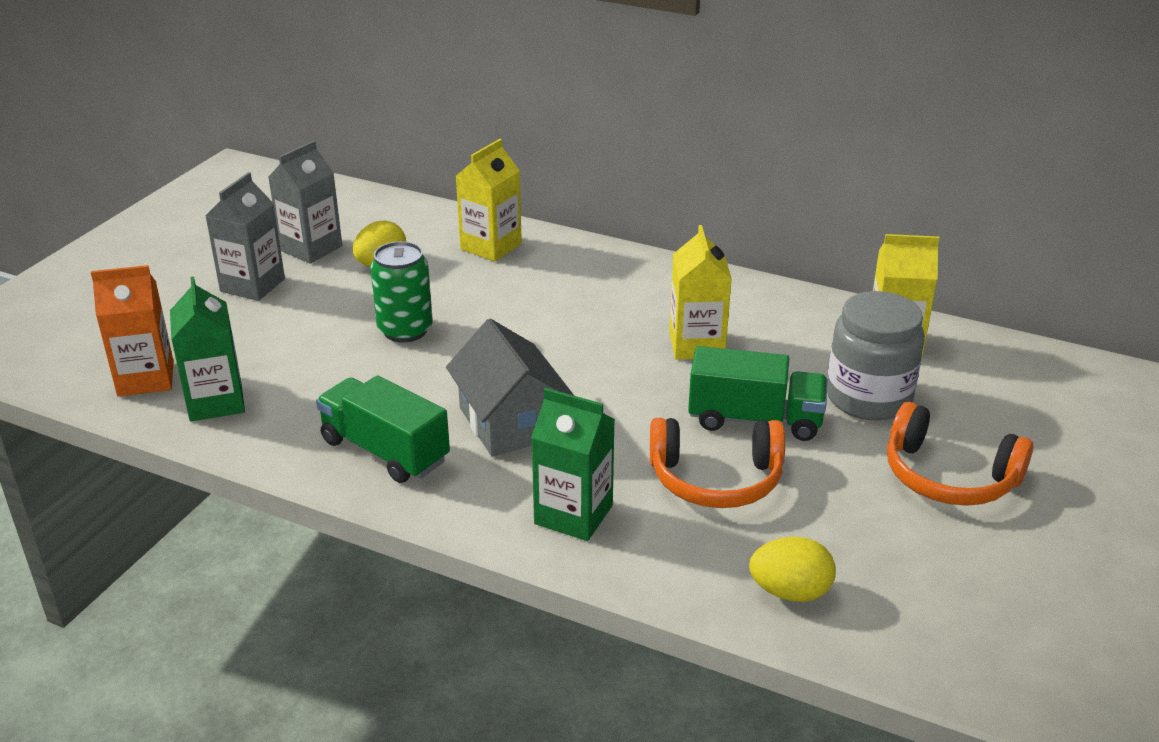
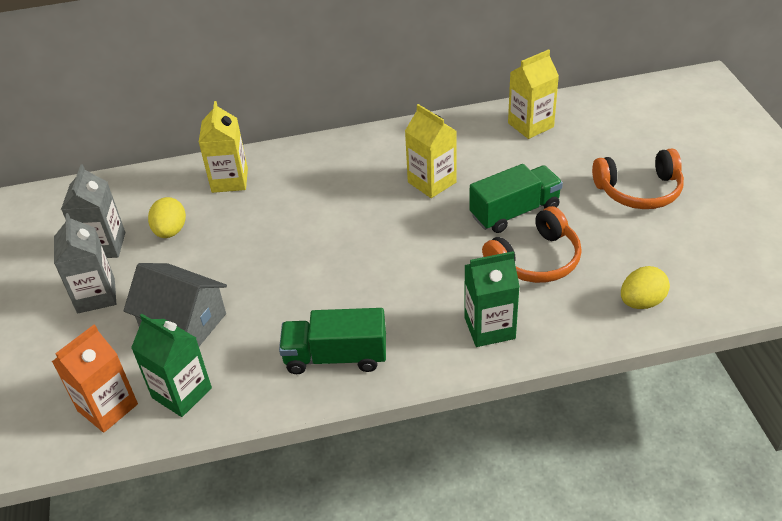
camera: 35 degrees left, 10 degrees up
green can [370,241,433,343] -> none
grey house [446,319,574,457] -> grey house moved to [124,263,227,346]
grey jar [827,291,925,421] -> none

